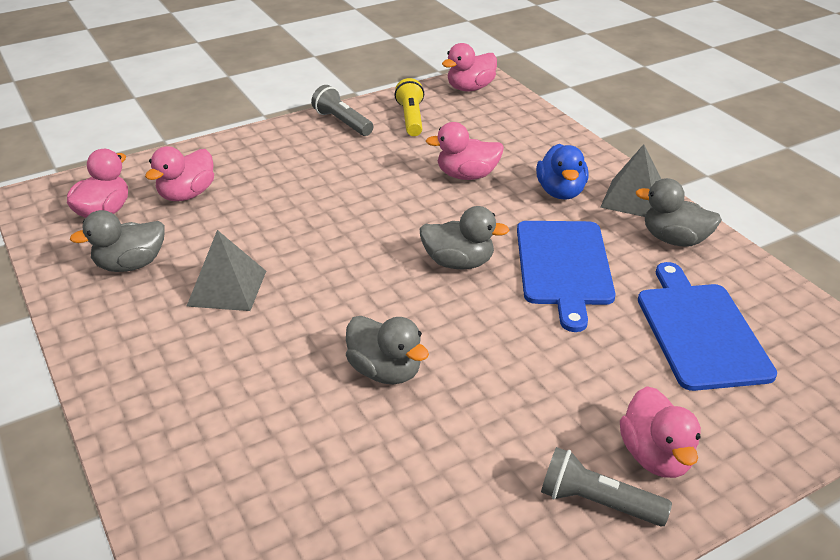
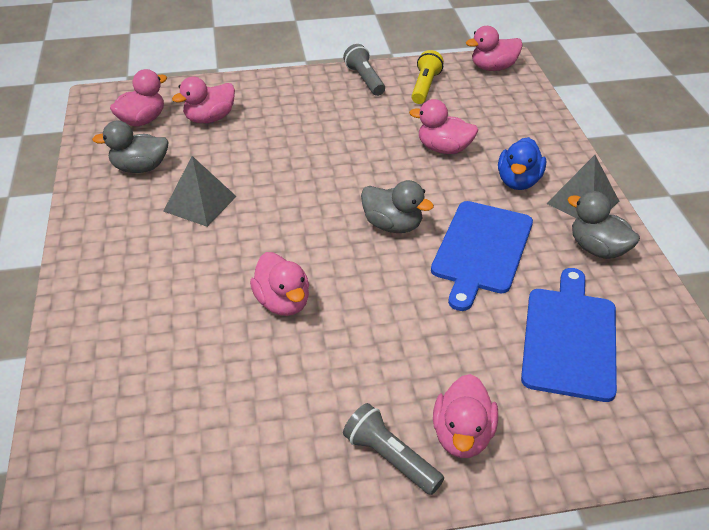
camera: 20 degrees right, 5 degrees up
grey duck [346,316,429,384] -> pink duck [250,252,309,316]

